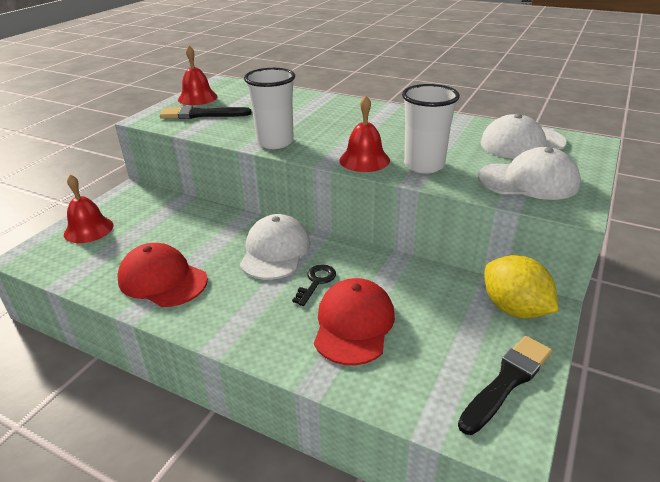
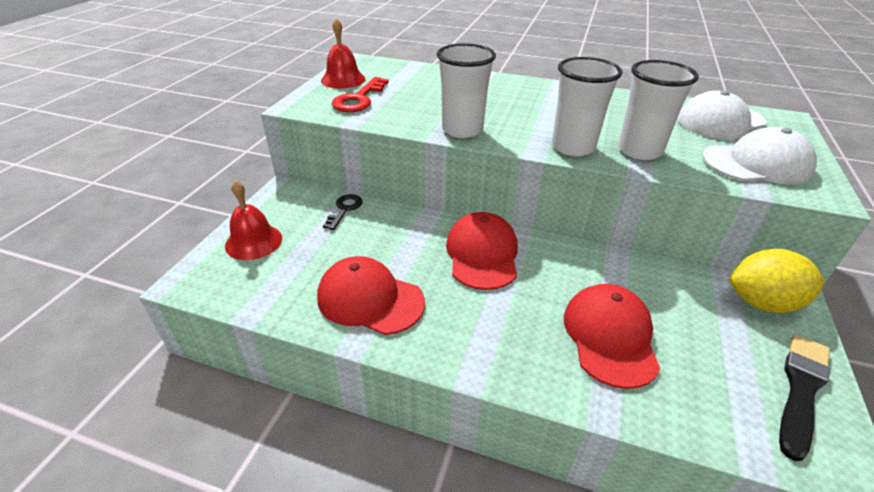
camera: 10 degrees left, 5 degrees up
black brush [160,106,251,119] -> red key [332,77,389,112]
white cap [240,214,310,280] -> red cap [446,212,518,290]
black key [292,264,336,306] -> black key moved to [323,194,363,230]
red bell [340,96,390,172] -> white cup [552,57,622,156]
yellow lemon [485,255,559,318] -> yellow lemon turned 45 degrees counterclockwise [730,249,825,313]

